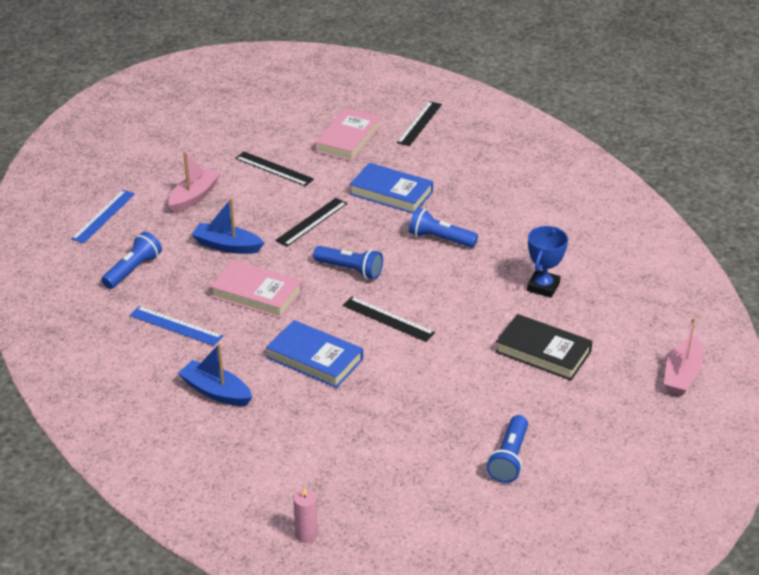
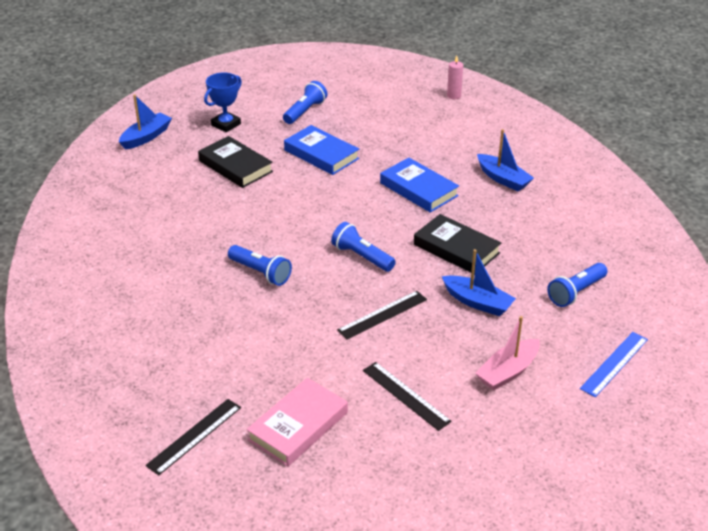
camera: 165 degrees left, 0 degrees up
blue ruler [129,306,223,346] -> none
pink book [210,260,303,319] -> black book [414,214,501,275]
black ruler [343,297,435,342] -> none
blue book [350,163,433,213] -> blue book moved to [284,125,359,175]
blue trophy [527,226,568,298] -> blue trophy moved to [204,72,242,132]
pink boat [664,318,703,395] -> blue boat [119,94,172,150]

